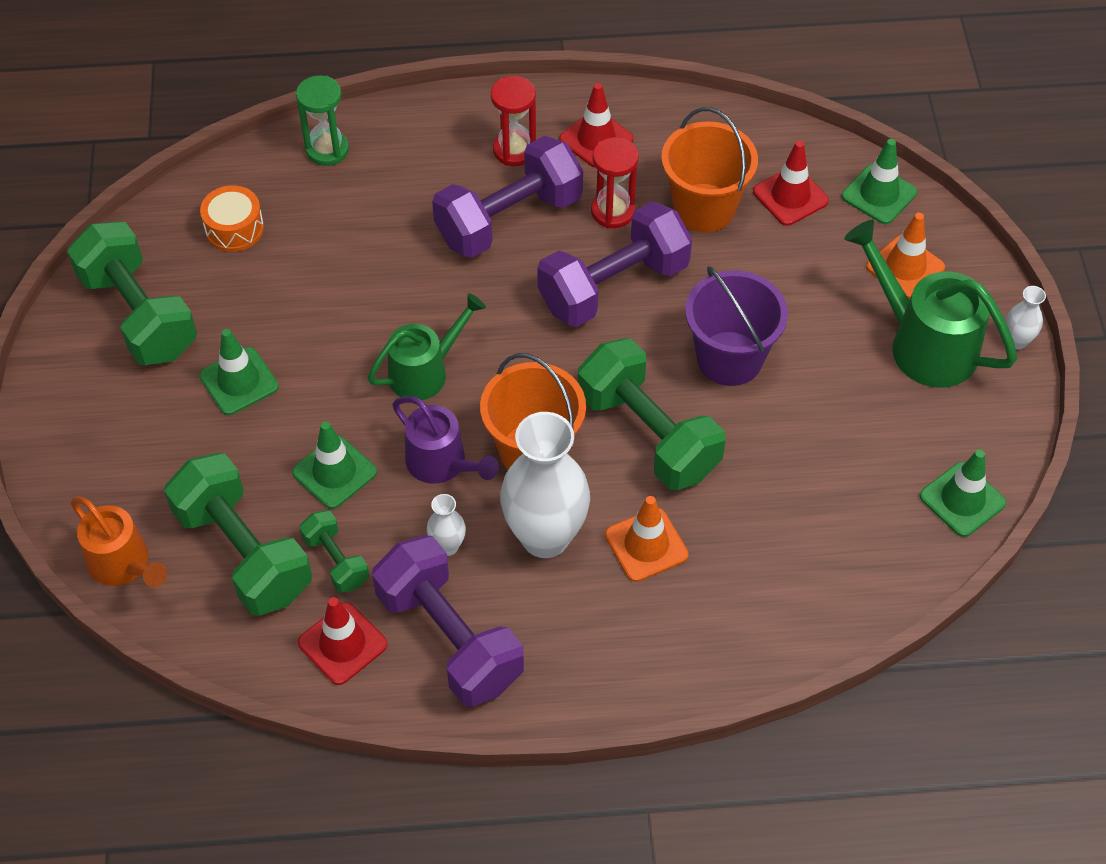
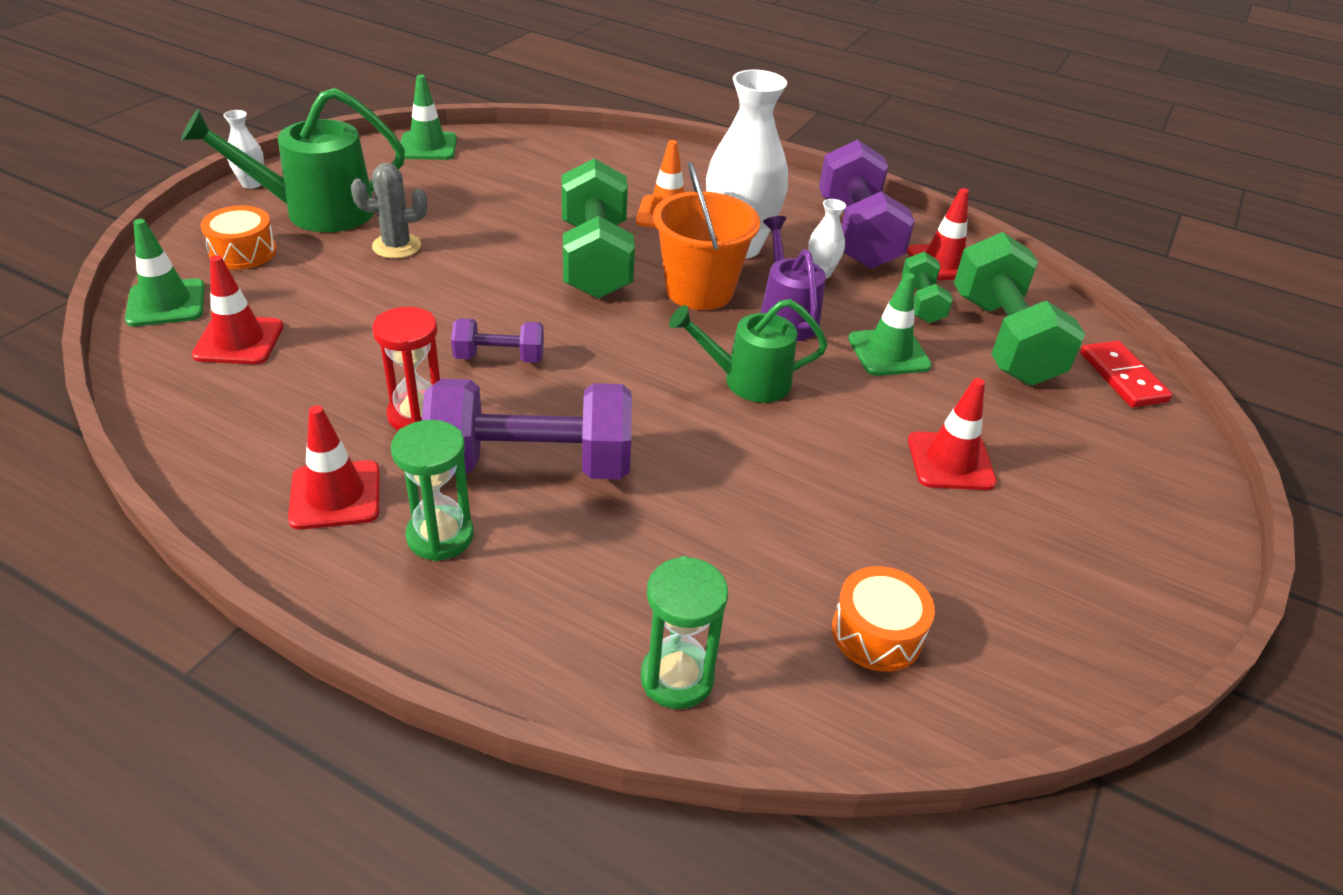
camera: 150 degrees left, 15 degrees down
green dumbbell [67,222,197,365] -> none
orange watering can [71,497,167,587] -> red domino [1080,341,1173,408]
green traffic cone [199,329,279,415] -> red traffic cone [908,378,997,490]
red hourglass [491,76,536,166] -> green hourglass [391,420,474,561]
purple dumbbell [537,202,692,327] -> purple dumbbell [451,318,544,363], size x0.50
orange bucket [661,107,758,232] -> none
purple bucket [685,266,788,386] -> none
green watering can [844,220,1017,388] -> green watering can turned 90 degrees clockwise [181,88,405,232]
orange traffic cone [866,213,945,299] -> orange drum [200,206,277,270]
none -> grey cactus [351,163,427,259]

